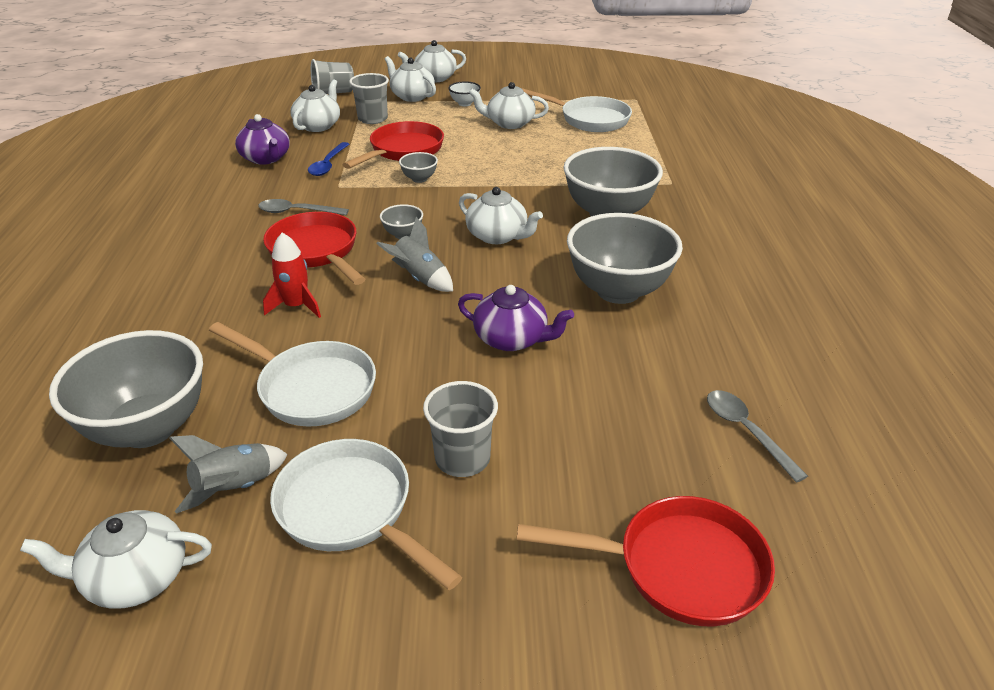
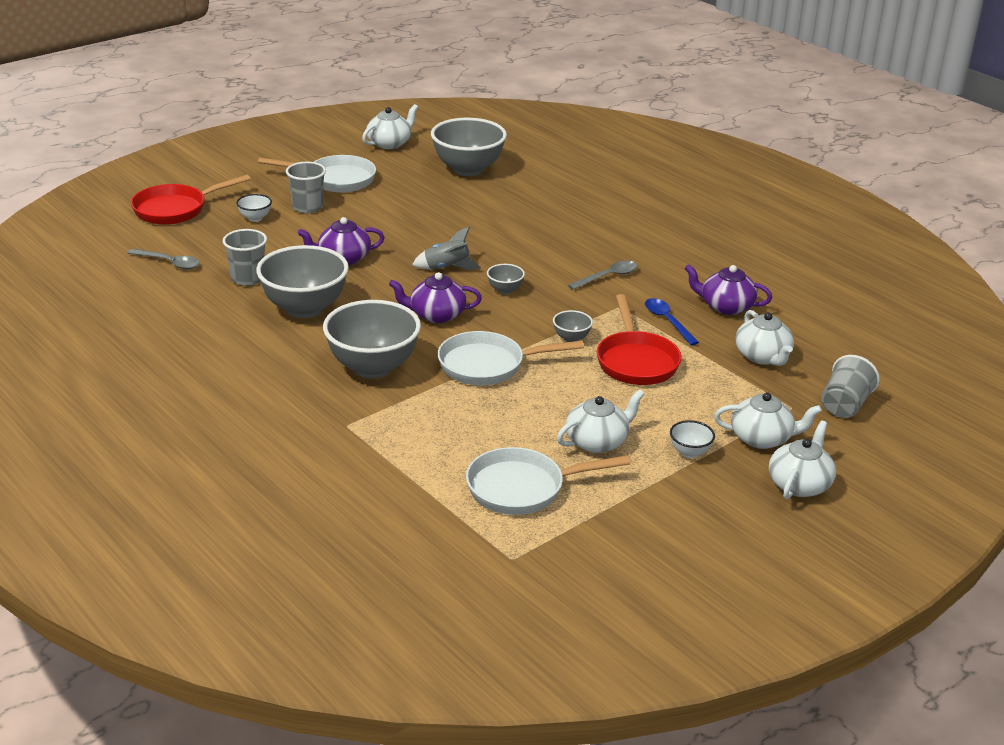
camera: 140 degrees right, 5 degrees down
grey rocket [169,435,288,514] -> none
white pan [209,322,376,426] -> white pan moved to [438,331,584,385]
red pan [263,212,365,285] -> none
red rocket [263,233,321,318] -> none
grey cup [349,73,389,124] -> grey cup moved to [223,229,267,286]
white teapot [459,187,543,244] -> purple teapot [389,272,482,323]
none -> white bowl [236,194,272,222]

